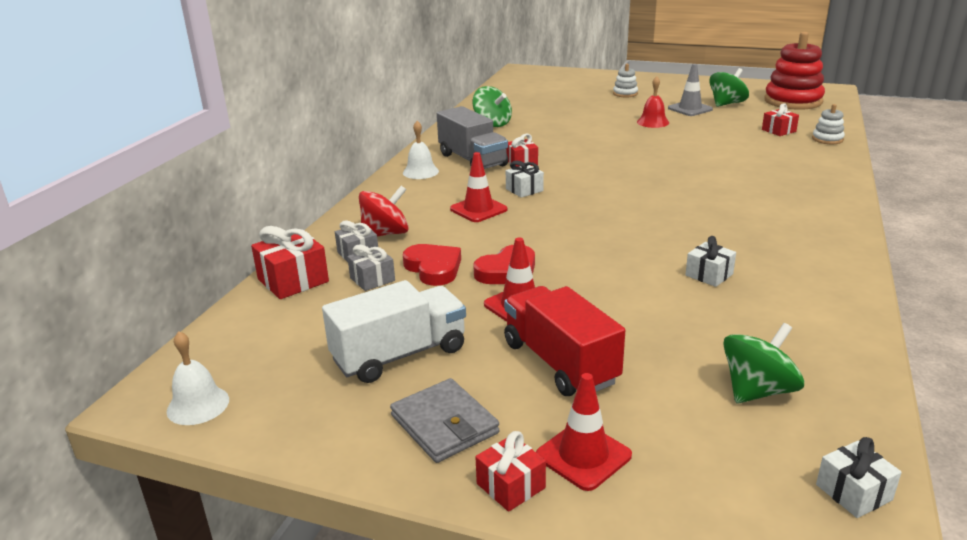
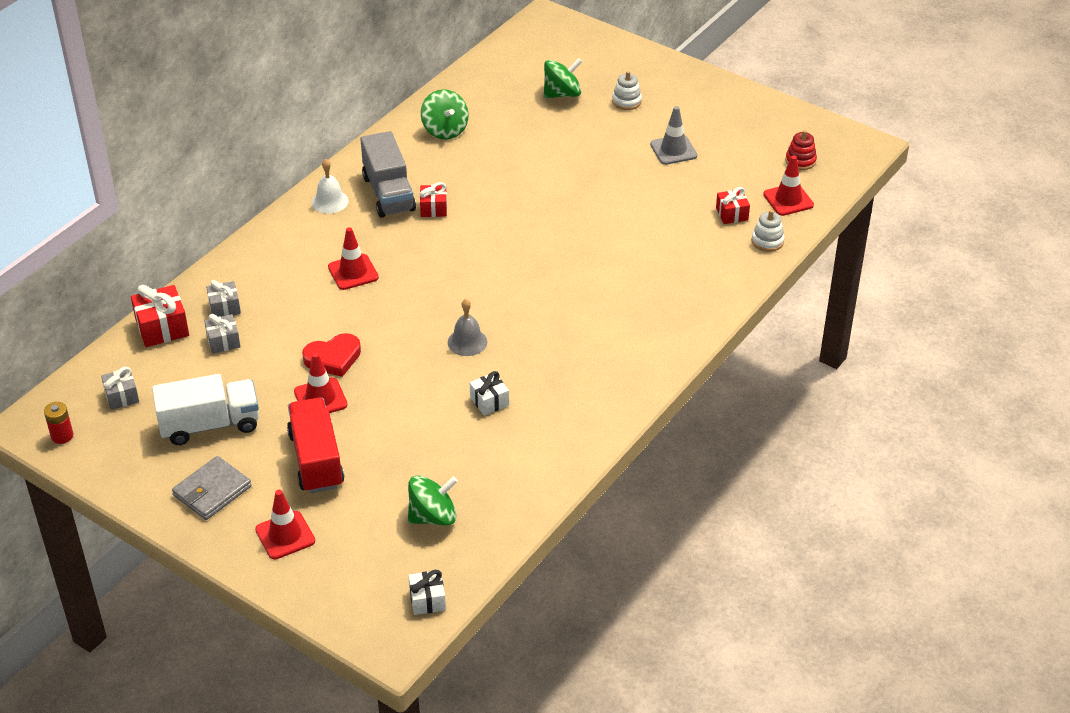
camera: 15 degrees right, 15 degrees up
white bell [167,331,229,425] -> red battery [44,402,73,444]
red spinning top [359,185,409,237] -> none
grey wallet [390,378,500,463] -> grey wallet turned 60 degrees clockwise [172,456,252,520]
red heart [403,244,461,286] -> none
red gift [475,431,546,512] -> none
white gift [506,161,544,198] -> none
red bell [637,76,669,128] -> none
green spinning top [709,68,749,107] -> green spinning top moved to [544,58,582,98]
red stacking toy [764,32,825,110] -> red stacking toy [785,130,817,170], size x0.47
none -> grey gift [101,367,139,410]
none -> grey bell [448,299,487,356]
none -> red traffic cone [763,155,814,216]

